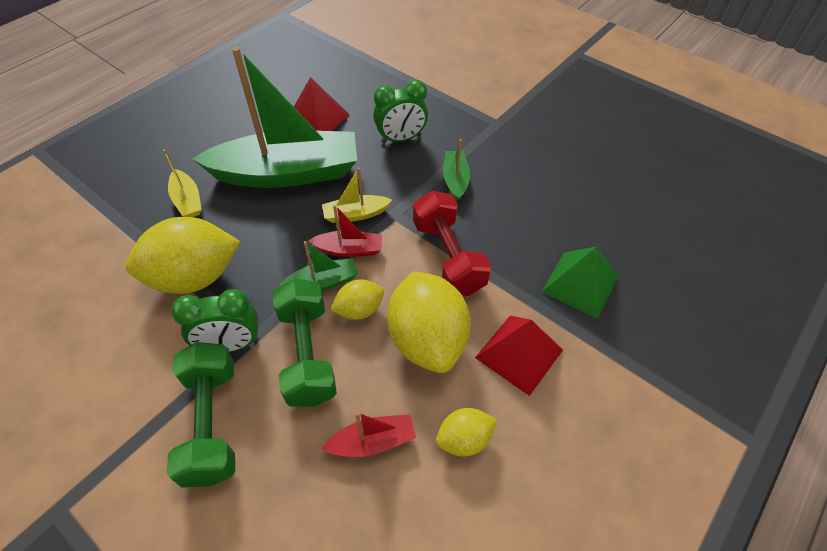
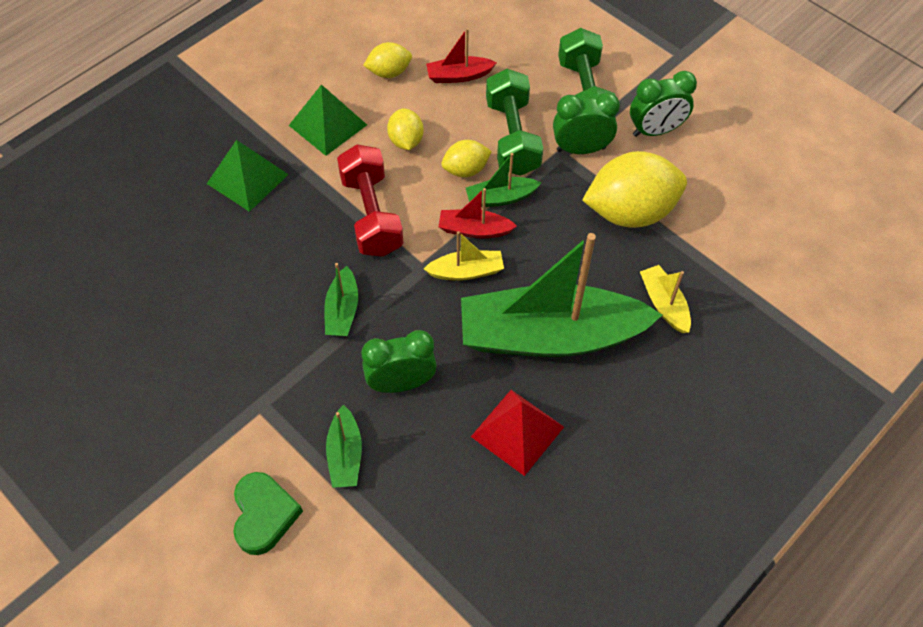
camera: 175 degrees left, 5 degrees up
yellow lemon [387,271,471,373] -> yellow lemon [387,109,424,150], size x0.51
red pyramid [475,316,563,396] -> green pyramid [288,84,367,156]
none -> green heart [233,472,303,555]
none -> green boat [326,405,362,488]
none -> green clock [630,71,697,137]

